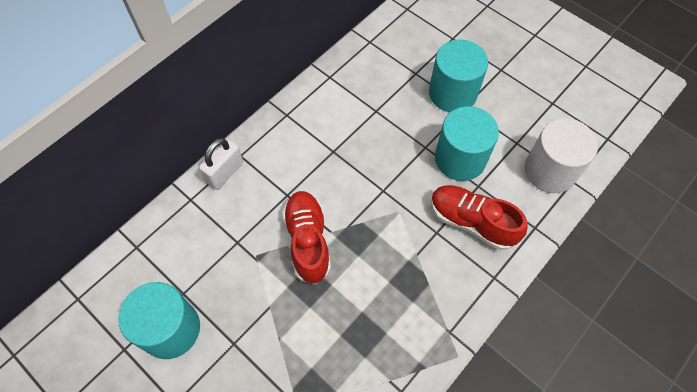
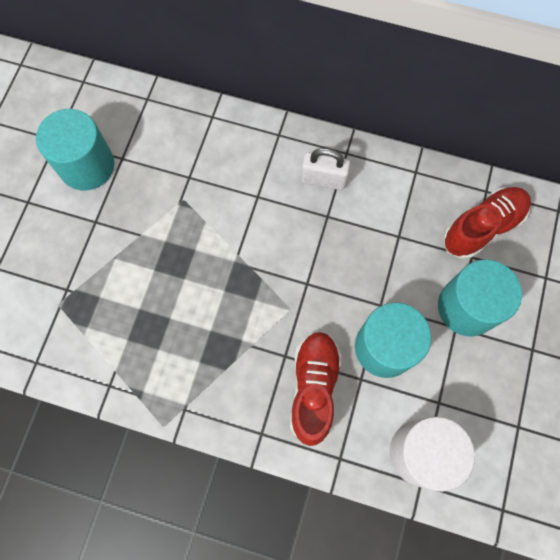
camera: 65 degrees right, 10 degrees up
white padlock [199,138,243,190] -> white padlock moved to [301,148,350,190]
red shoe [282,191,331,285] -> red shoe moved to [443,187,531,259]

